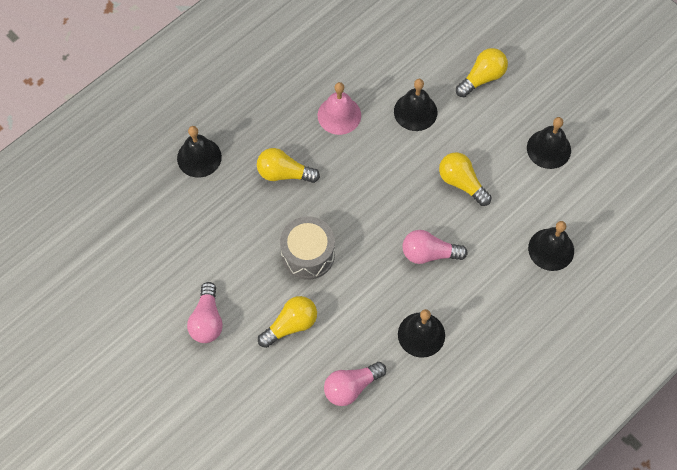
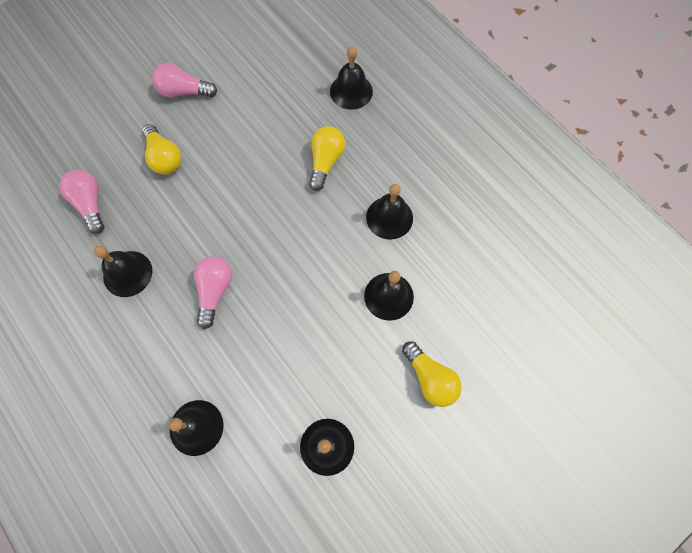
camera: 95 degrees right, 5 degrees up
grey drum [280,216,335,280] -> none
pink bell [318,82,361,135] -> black bell [366,184,413,240]
yellow light bulb [439,152,491,206] -> none

